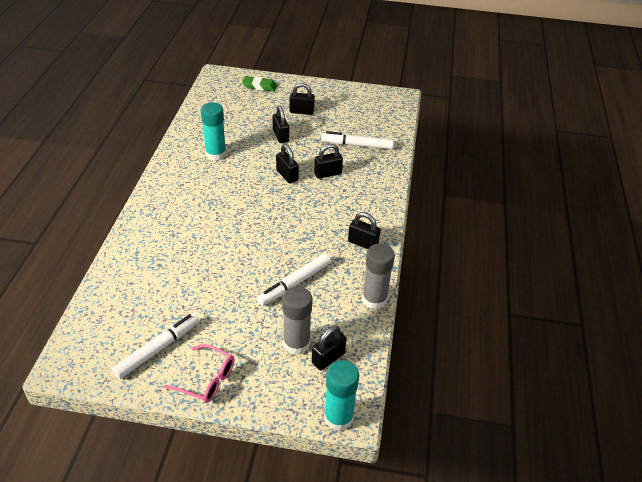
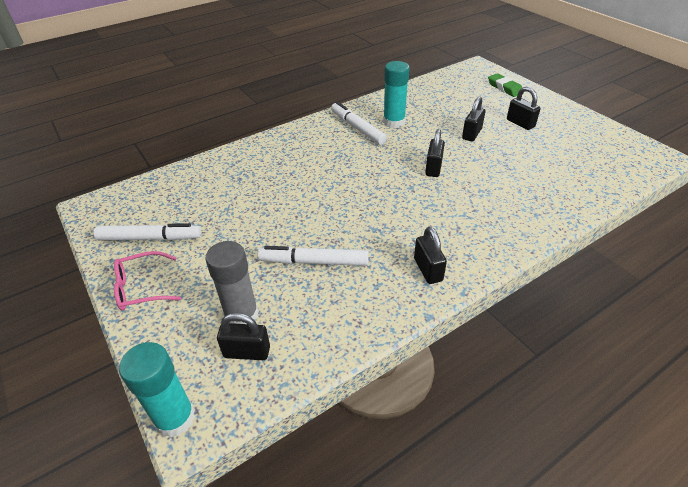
camera: 50 degrees right, 0 degrees up
pink glasses [164,344,234,403] -> pink glasses turned 90 degrees clockwise [114,251,181,311]
black padlock [314,144,343,179] -> none
white marker [321,131,394,149] -> white marker moved to [331,102,387,145]
grey glue stick [362,244,395,310] -> none

